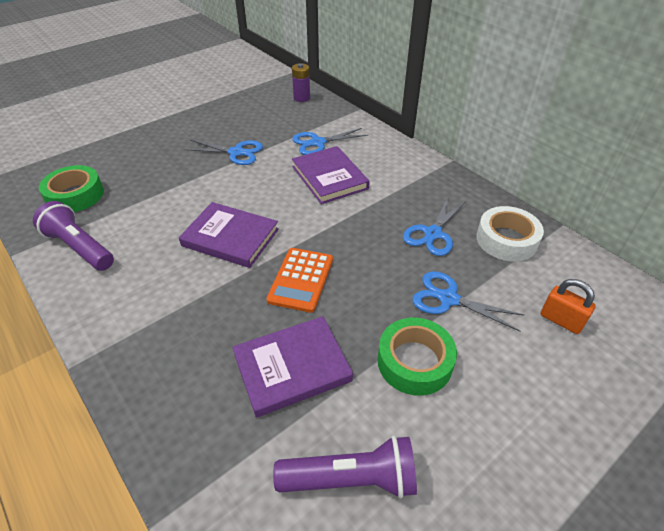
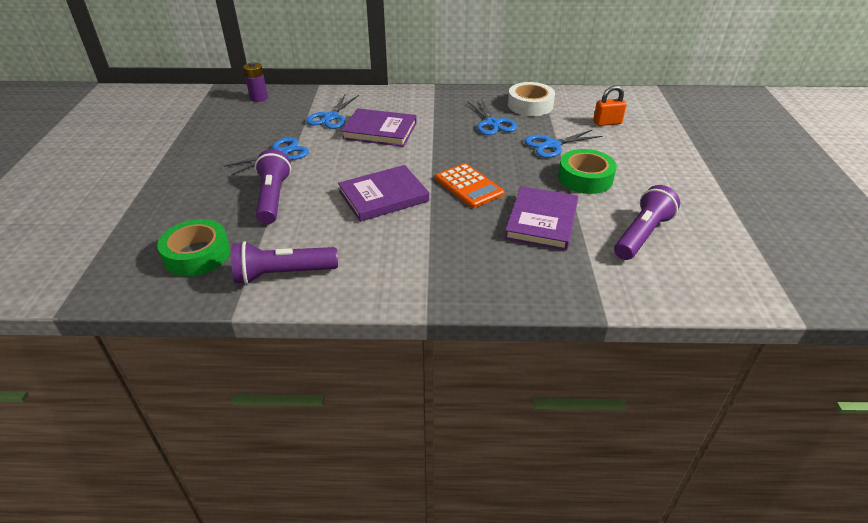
camera: 50 degrees left, 5 degrees down
none -> purple flashlight [255,149,291,224]

